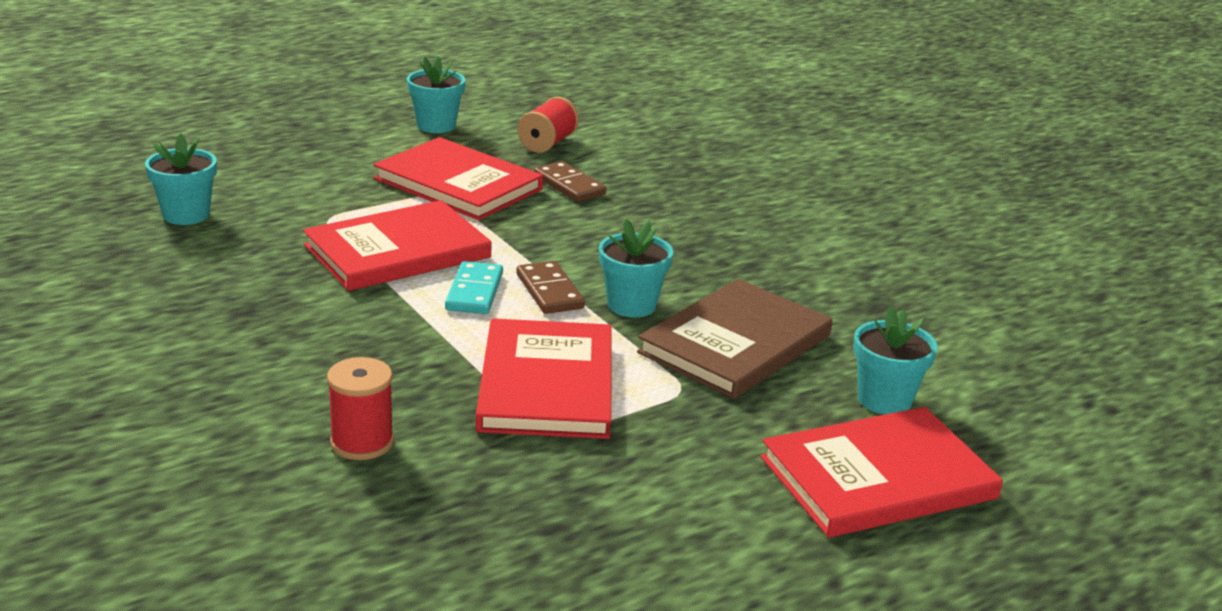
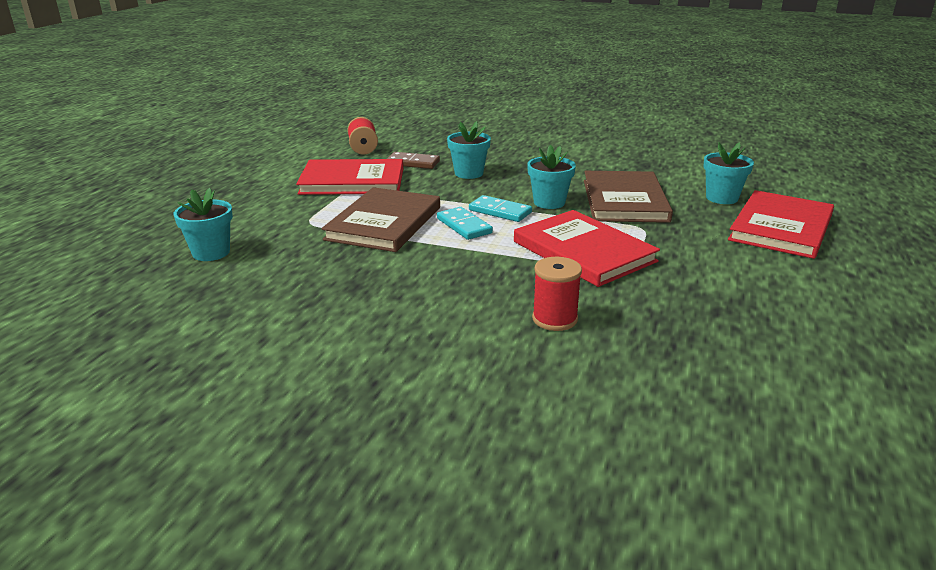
camera: 35 degrees left, 0 degrees up
red book [303,200,492,291] -> brown book [321,187,440,252]
turquoise flower pot [407,56,466,133] -> turquoise flower pot moved to [447,121,491,179]
brown domino [517,261,585,314] -> turquoise domino [469,195,532,222]

